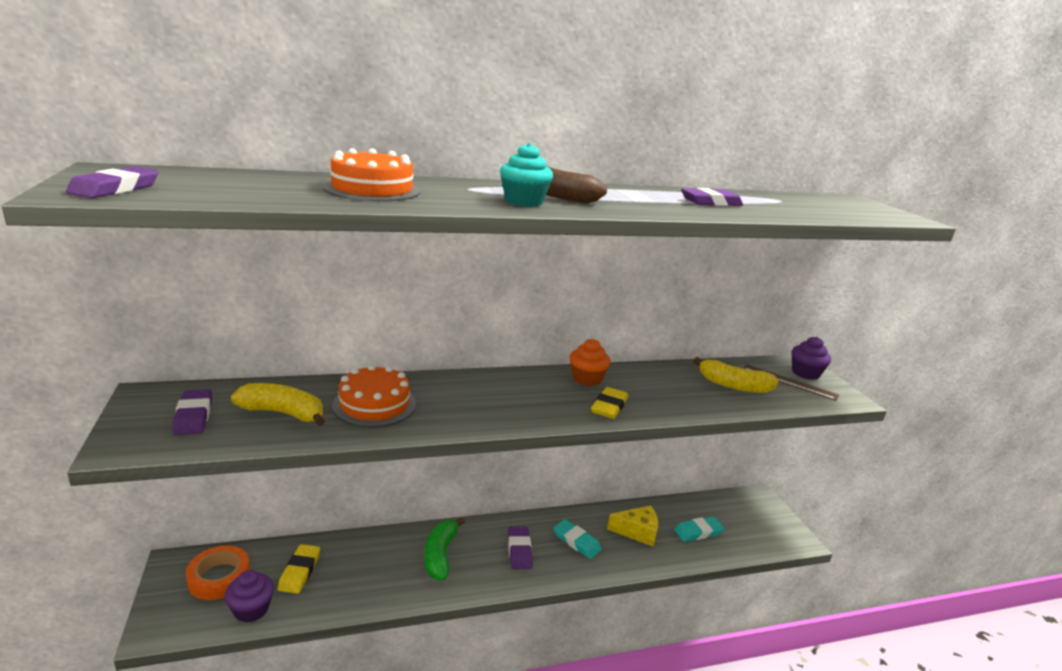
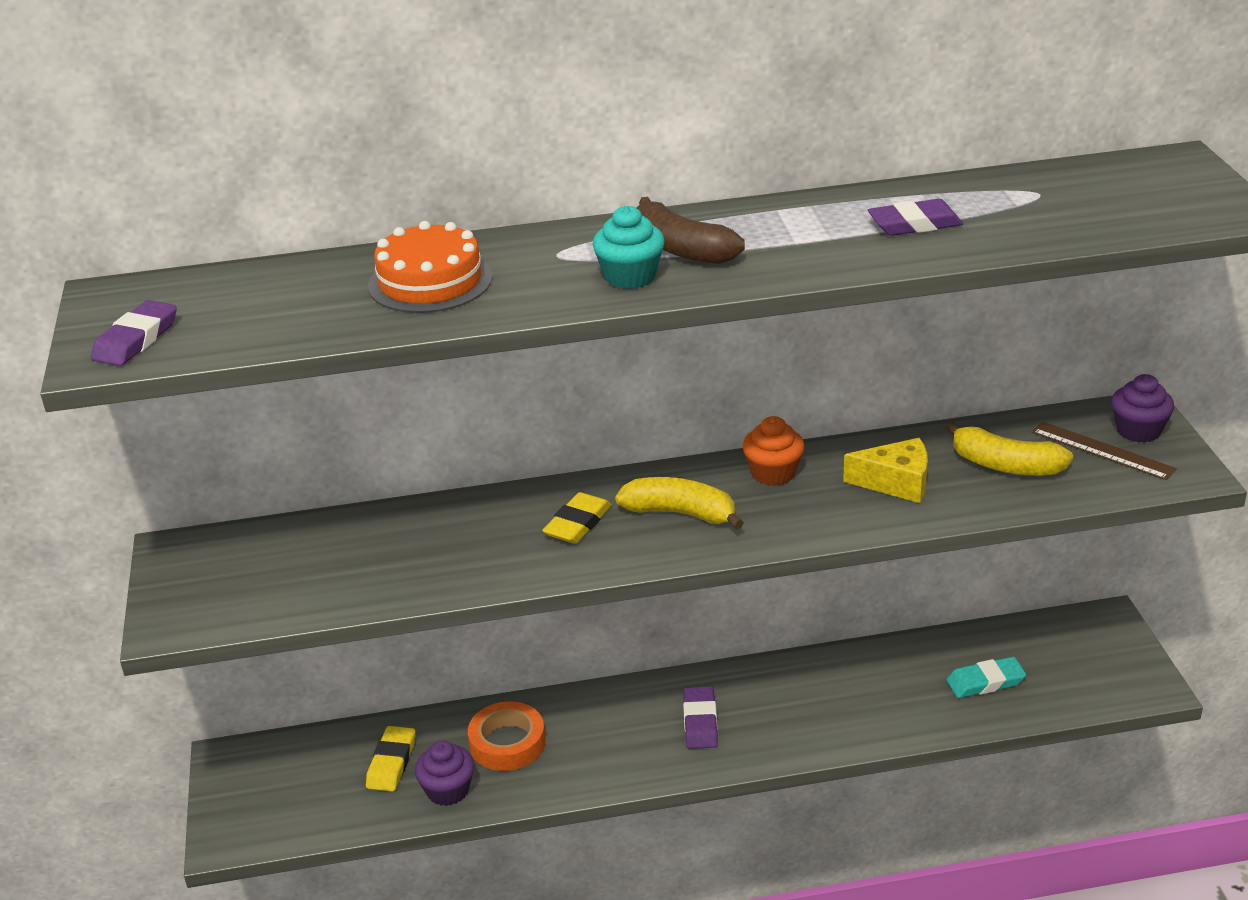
camera: 10 degrees right, 10 degrees up
purple eraser [172,389,212,435] -> none
orange tape [186,545,250,600] -> orange tape moved to [468,701,545,771]
purple cupcake [224,570,274,623] -> purple cupcake moved to [415,741,474,806]
yellow banana [231,383,325,426] -> yellow banana moved to [615,477,744,529]
orange cake [332,365,416,427] -> none
green banana [424,518,465,580] -> none
turquoise eraser [554,519,602,559] -> none
yellow eraser [591,387,628,419] -> yellow eraser moved to [542,492,612,544]
yellow cheese [607,505,658,547] -> yellow cheese moved to [843,438,928,503]

